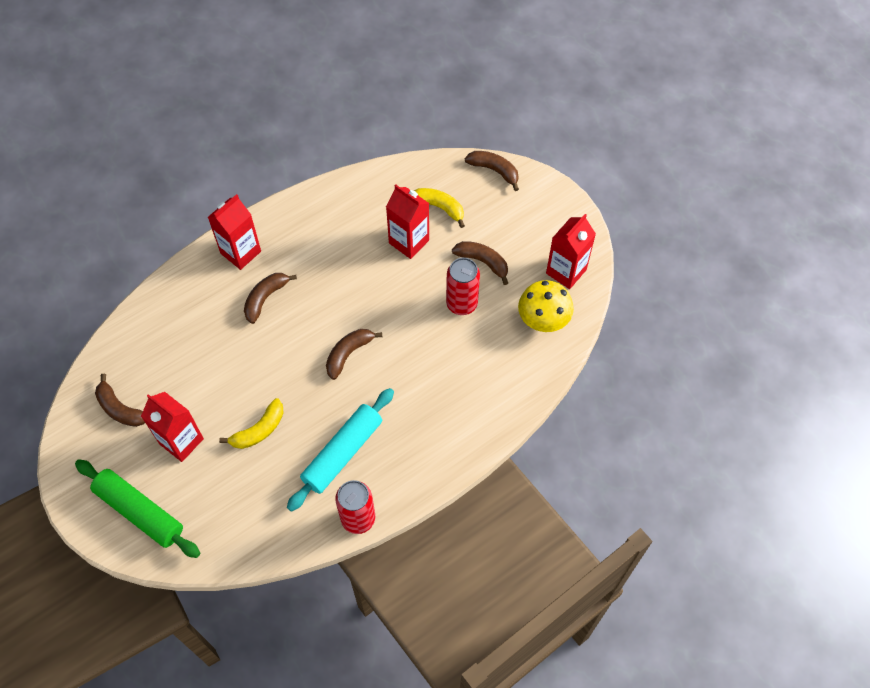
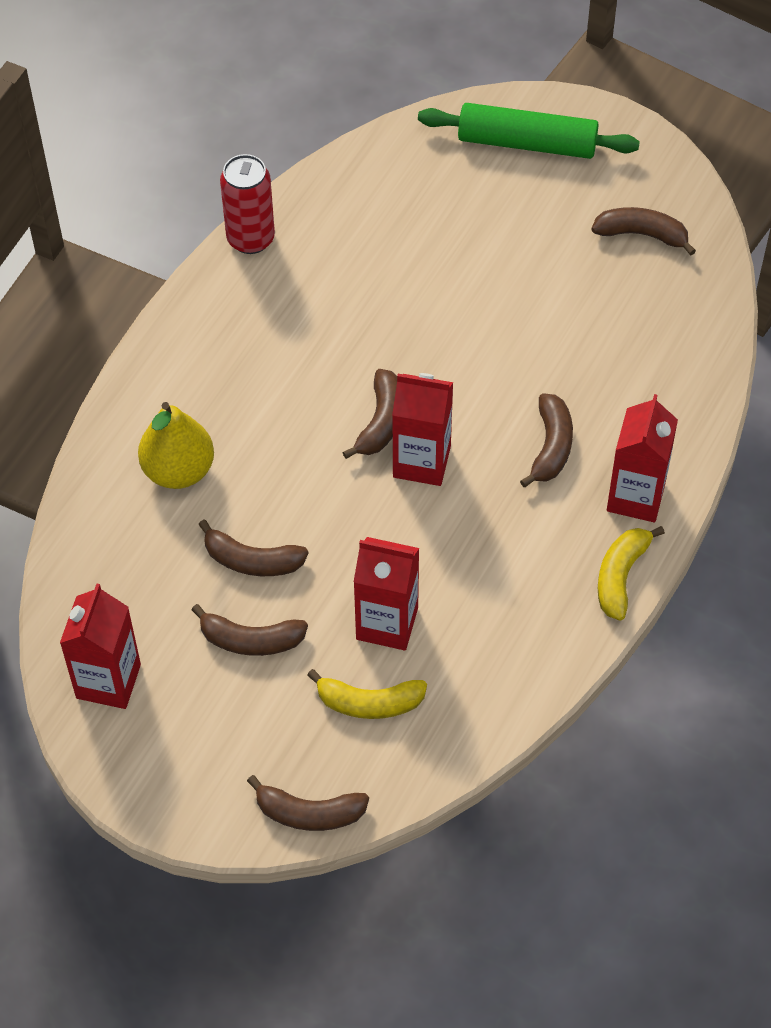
camera: 155 degrees right, 5 degrees down
red carton [141,392,204,462] -> red carton moved to [392,373,453,486]
yellow banana [219,398,284,449] -> yellow banana moved to [598,526,665,620]
turquoise rolling pin [287,388,394,512] -> none
red can [446,258,480,315] -> brown banana [198,520,308,576]
yellow mushroom [518,280,574,332] -> none
none -> yellow pear [138,402,214,489]

